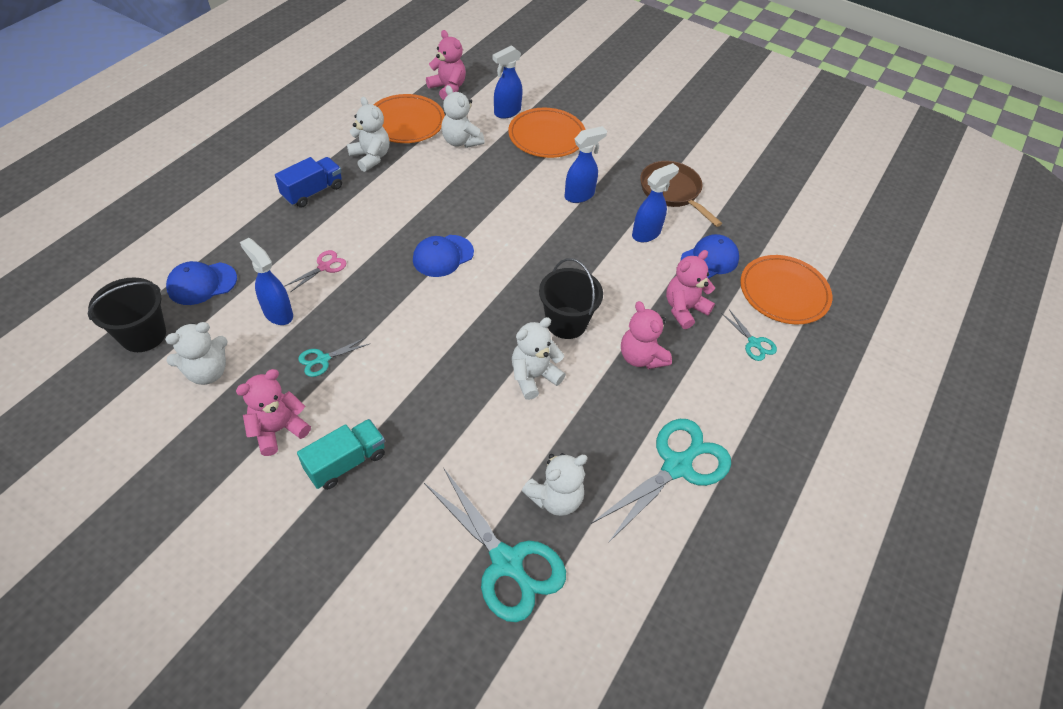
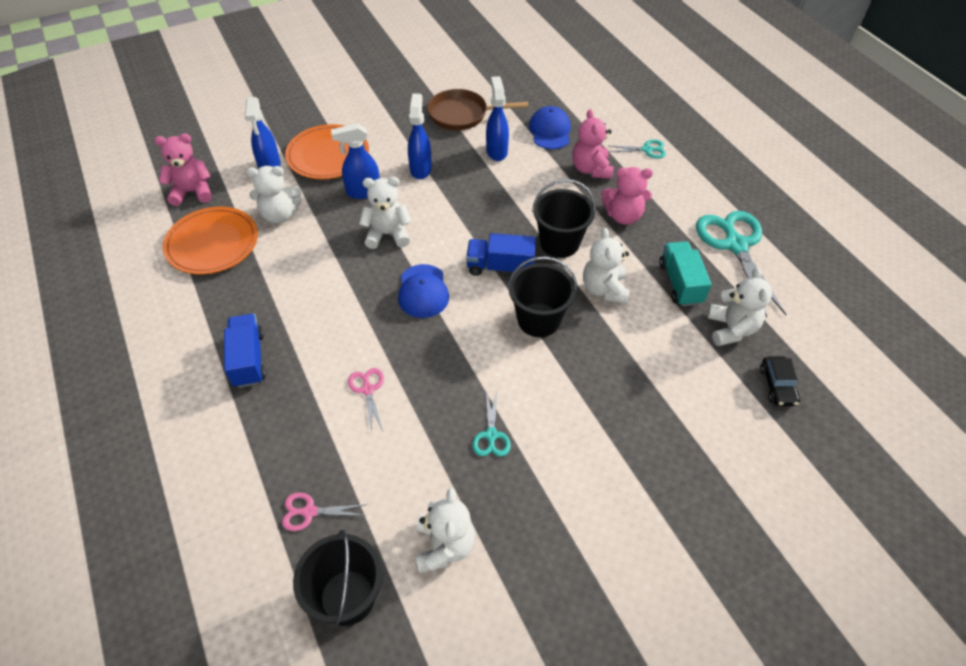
camera: 55 degrees left, 0 degrees up
blue cap [166,261,237,305] -> pink scissors [282,492,367,531]
pink teddy bear [236,369,311,456] -> none
blue spray bottle [240,238,293,325] -> blue spray bottle moved to [331,123,380,199]
turquoise truck [297,419,385,490] -> turquoise truck moved to [659,241,712,307]
white teddy bear [347,97,389,172] -> white teddy bear moved to [359,177,412,249]
turquoise scissors [424,469,566,622] -> black car [760,356,800,406]
orange plate [740,255,832,324] -> none
none -> blue truck [466,233,536,276]
none -> black bucket [507,256,577,337]

